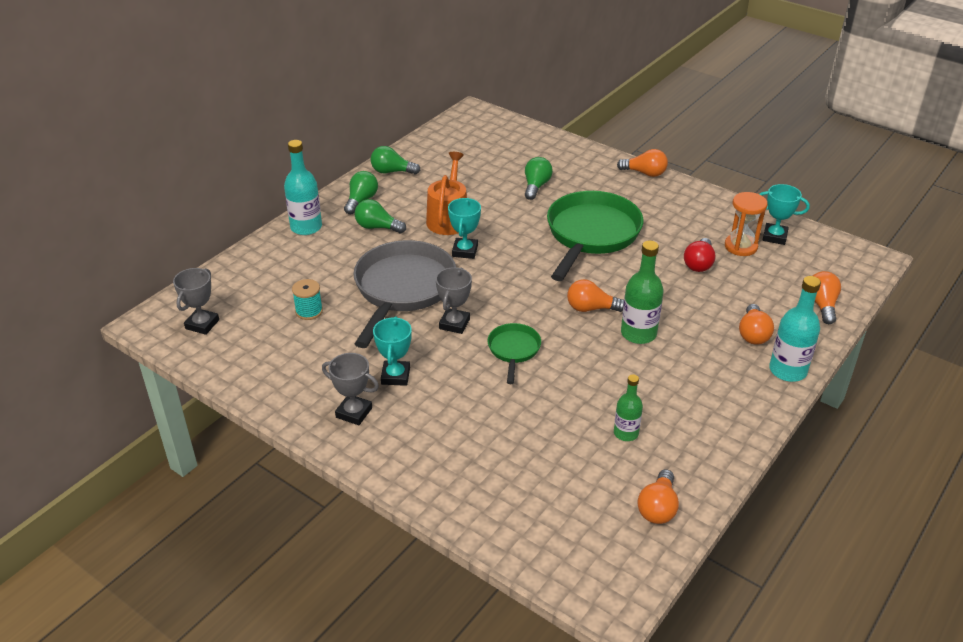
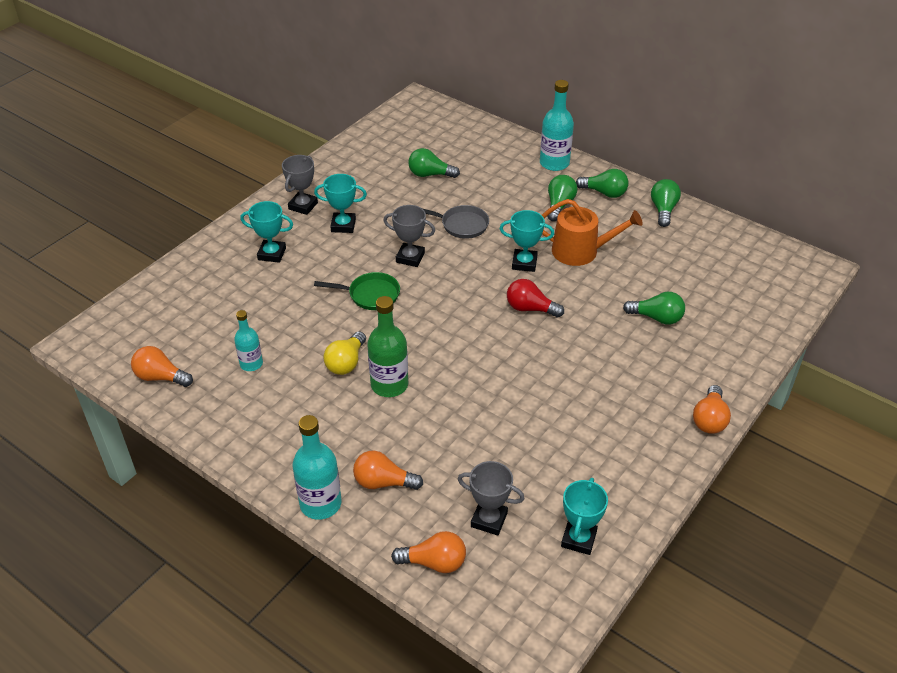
camera: 90 degrees right, 5 degrees up
grey trophy [173,268,219,335] -> grey trophy moved to [458,461,525,535]
turquoise spool [292,279,323,320] -> green light bulb [408,148,460,178]
grey pan [353,240,456,348] -> grey pan [423,205,489,239], size x0.49
green pan [547,191,643,281] -> none
orange light bulb [567,279,624,312] -> none
green bottle [614,374,643,441] -> turquoise bottle [234,310,263,371]
red light bulb [684,238,716,272] -> red light bulb moved to [507,279,564,318]
orange hourglass [725,192,768,256] -> none
none -> turquoise trophy [240,201,293,263]
none -> yellow light bulb [323,332,366,375]

